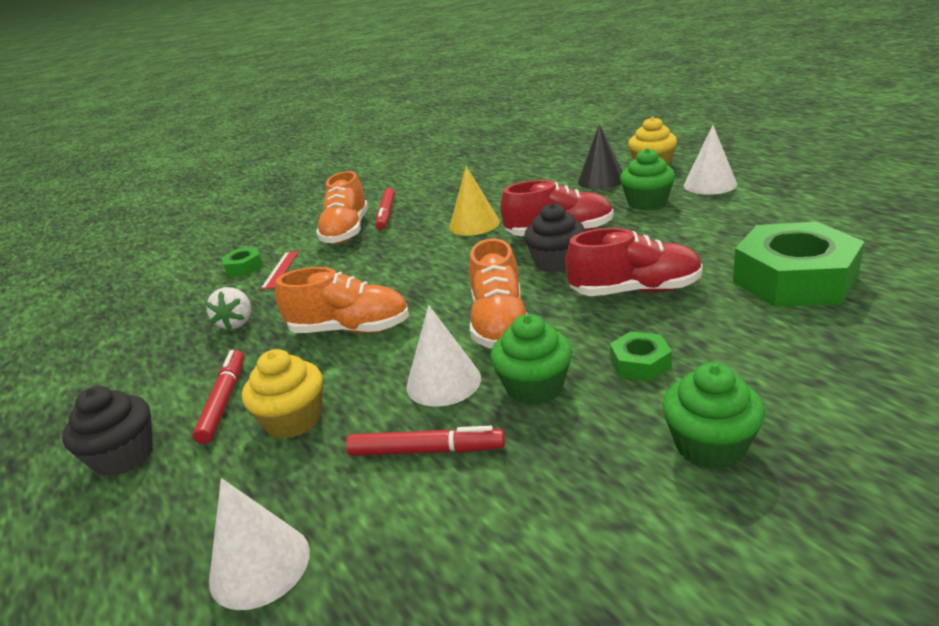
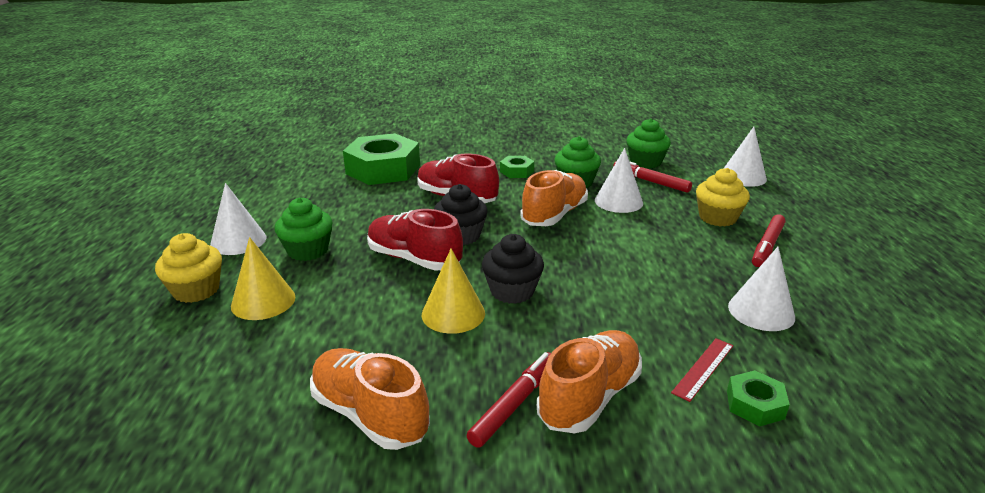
camera: 150 degrees left, 0 degrees up
black cupcake [62,386,153,477] -> black cupcake moved to [482,234,544,304]
white strawberry [206,287,251,330] -> white cone [728,247,795,331]
orange shoe [275,267,409,334] -> orange shoe moved to [310,348,430,450]
black cone [578,124,623,189] -> yellow cone [231,237,295,320]
green cupcake [662,362,765,470] -> green cupcake moved to [626,118,671,169]

